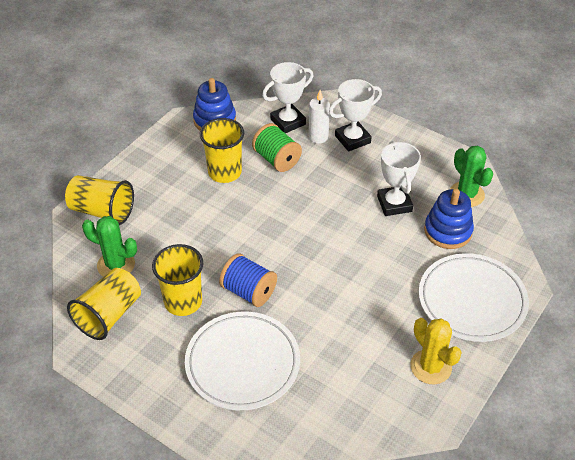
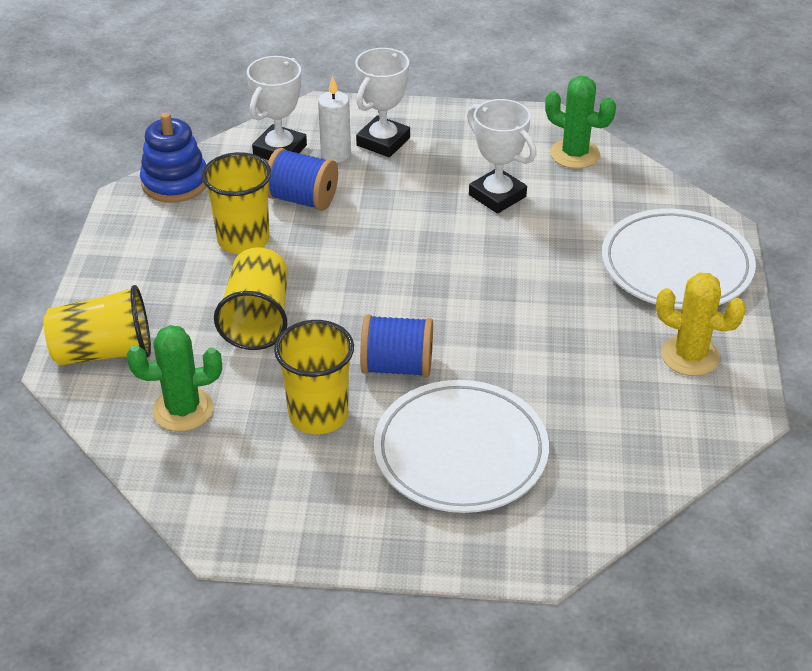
camera: 30 degrees left, 5 degrees down
yellow cup [67,268,141,340] -> yellow cup moved to [214,247,288,350]
green spool [252,123,302,172] -> blue spool [268,148,338,211]
blue stacking toy [424,189,474,249] -> none

